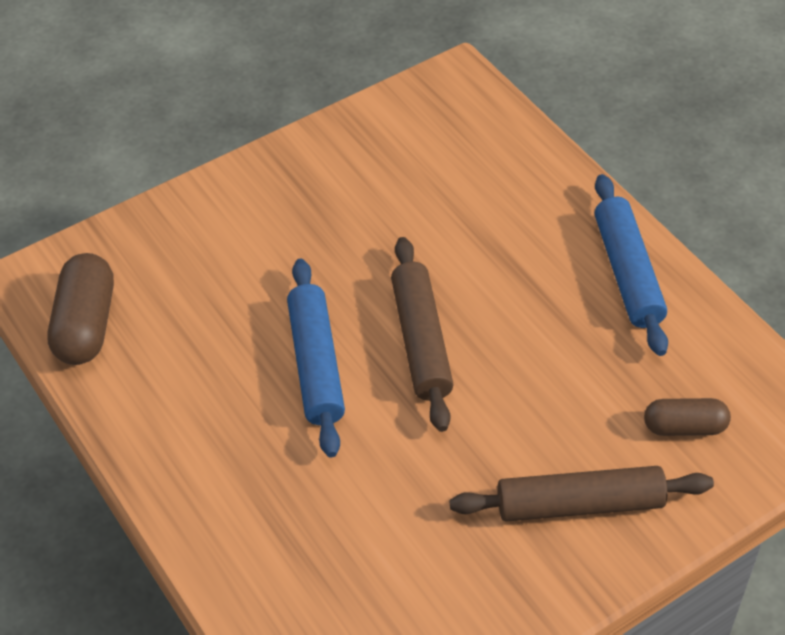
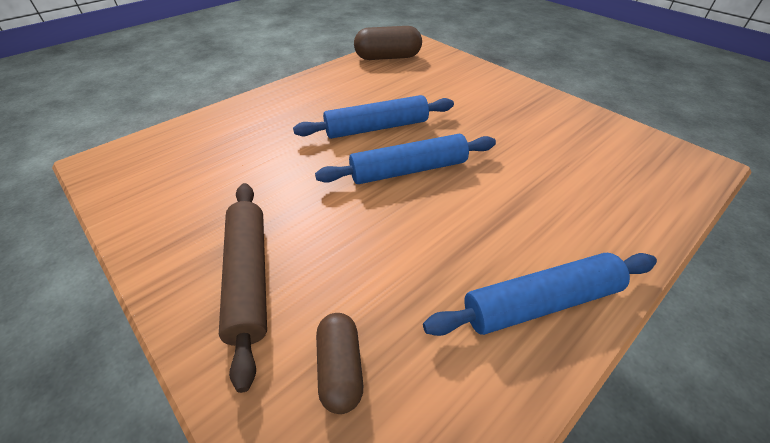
camera: 80 degrees right, 5 degrees down
brown rolling pin [391,237,454,432] -> blue rolling pin [315,134,496,184]

